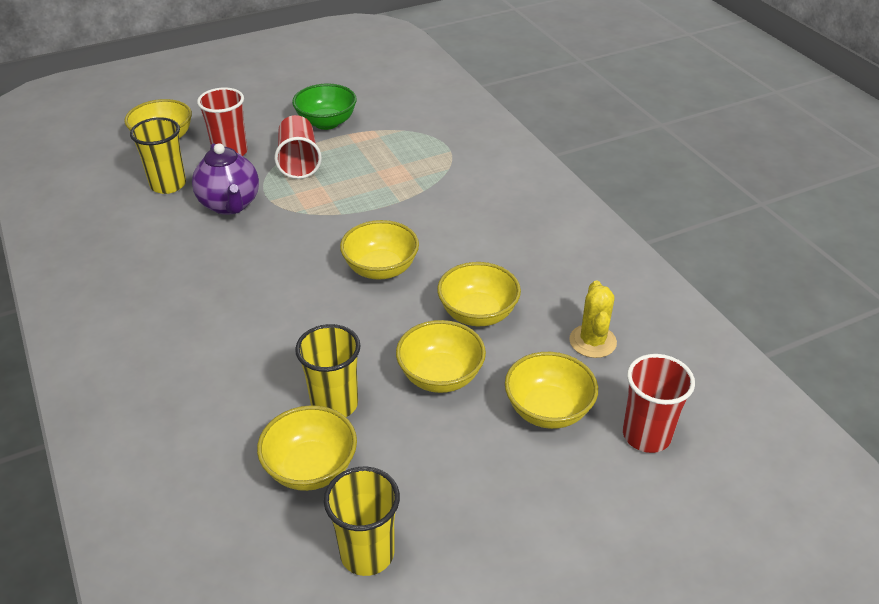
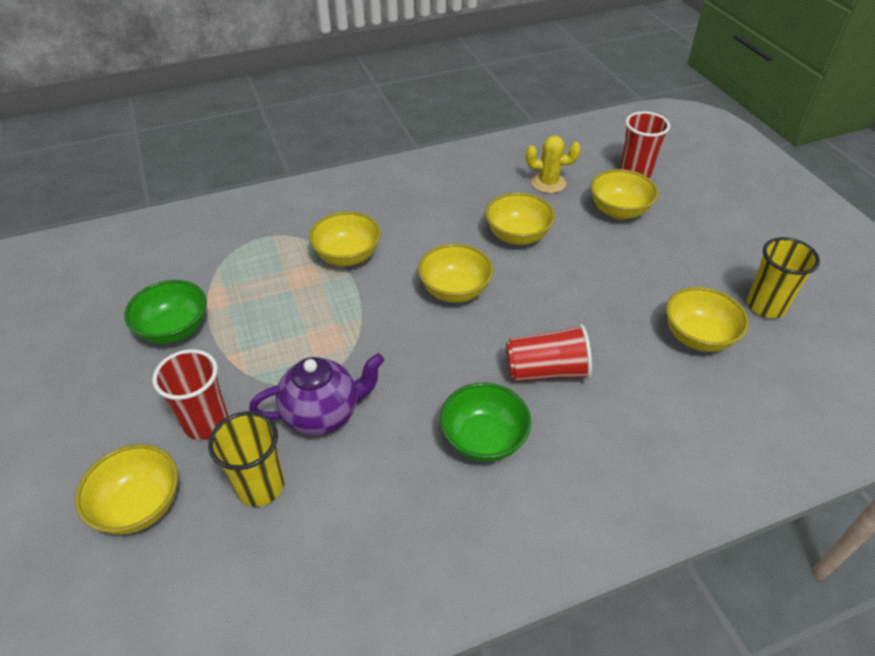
camera: 85 degrees left, 5 degrees up
red cup [274,115,322,179] -> red cup moved to [506,324,592,382]
yellow cup [295,324,361,417] -> none
yellow bowl [396,320,486,393] -> yellow bowl moved to [309,211,381,266]
none -> green bowl [440,383,531,462]

